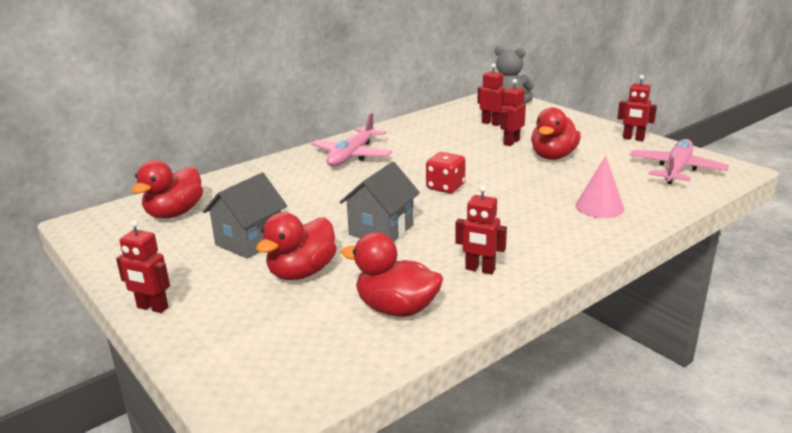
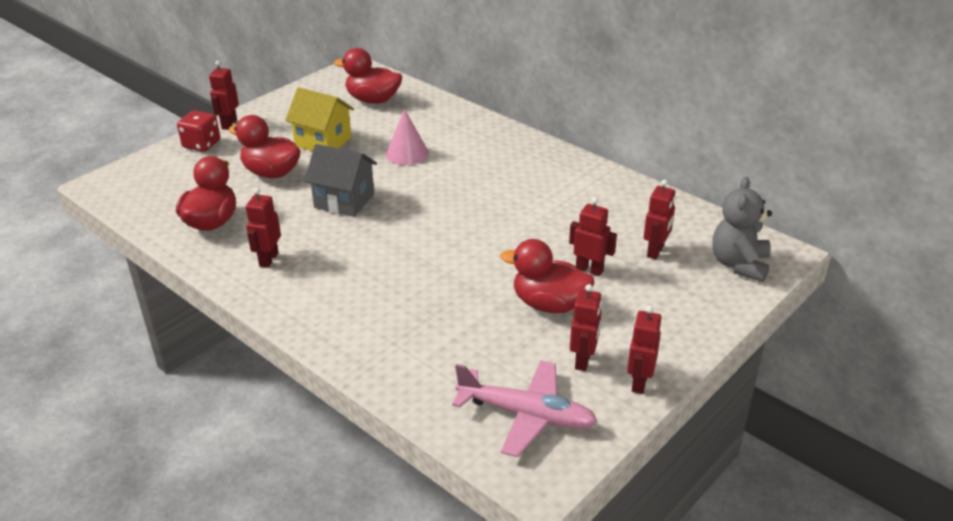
camera: 80 degrees right, 10 degrees up
grey house [203,173,287,259] -> yellow house [285,87,354,151]
pink plane [311,112,392,167] -> none
red dice [426,152,466,193] -> red dice moved to [177,111,220,152]
pink cone [575,156,624,218] -> pink cone moved to [386,109,429,165]
none -> red robot [570,284,602,371]

